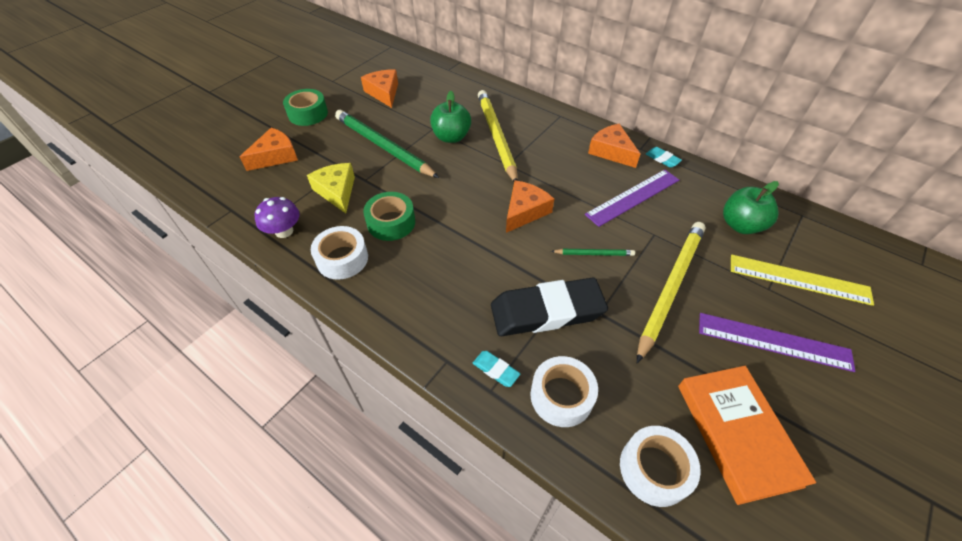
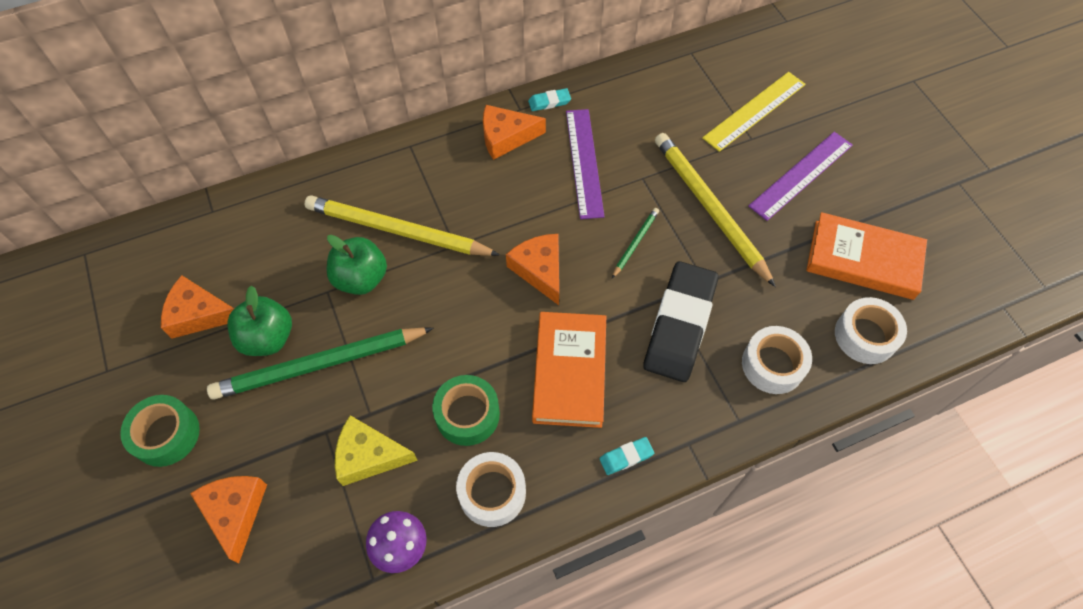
camera: 60 degrees left, 10 degrees up
turquoise eraser [473,351,520,387] -> turquoise eraser moved to [600,437,654,475]
green apple [723,181,779,234] -> green apple moved to [227,286,292,356]
none -> orange book [532,312,606,428]

